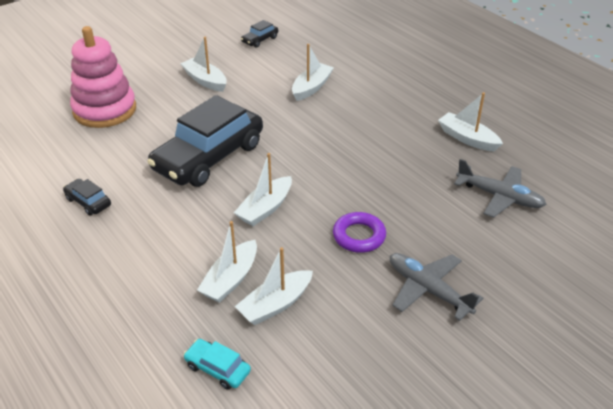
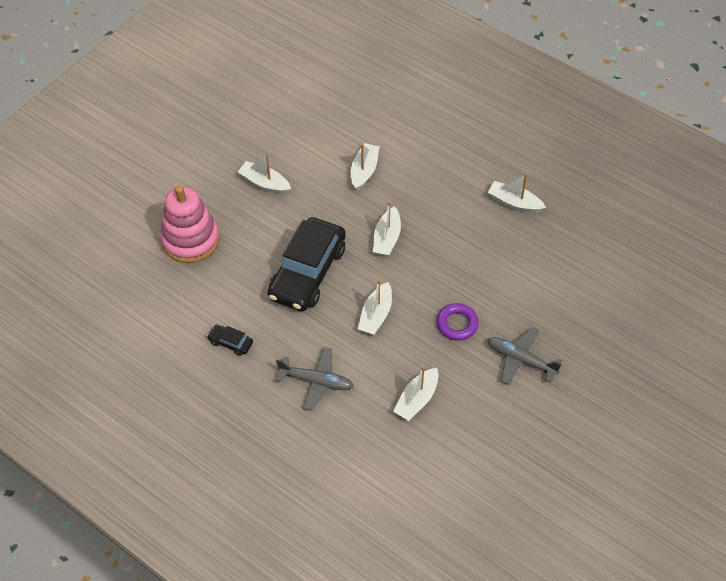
camera: 15 degrees left, 15 degrees up
turquoise car [183,339,251,390] -> none
white boat [197,221,257,303] -> white boat moved to [373,202,401,256]
black car [241,20,278,48] -> none
grey plane [454,159,547,218] -> grey plane moved to [276,347,354,411]

